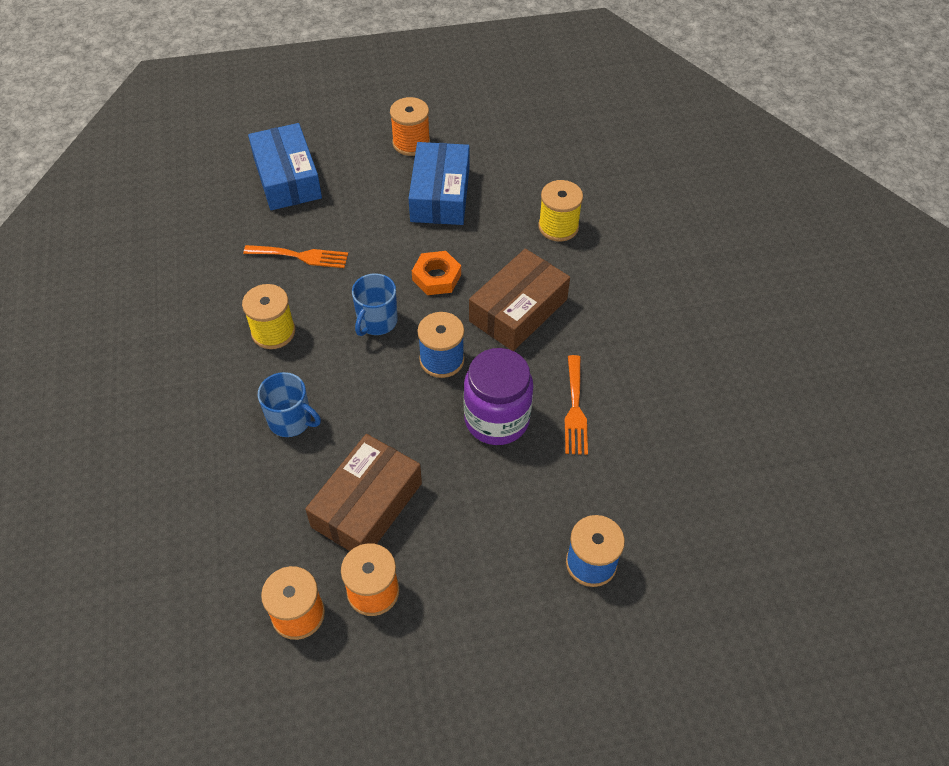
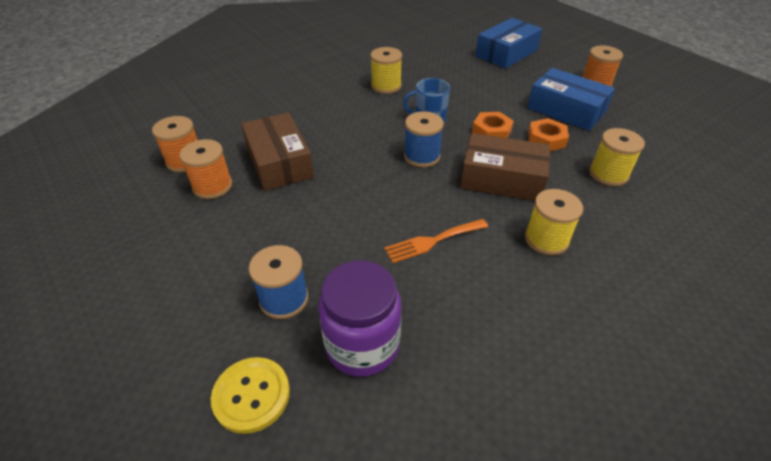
camera: 65 degrees right, 10 degrees down
orange fork [243,245,348,268] -> none
blue mug [258,372,321,437] -> none
brown box [305,434,422,551] -> brown box turned 60 degrees clockwise [241,113,314,191]
blue box [409,142,470,225] -> blue box turned 60 degrees clockwise [527,68,615,131]
purple jar [464,348,533,445] -> purple jar moved to [318,261,401,377]
none -> yellow button [211,357,290,434]
none -> yellow spool [525,189,583,255]
none -> orange nut [528,118,569,151]

